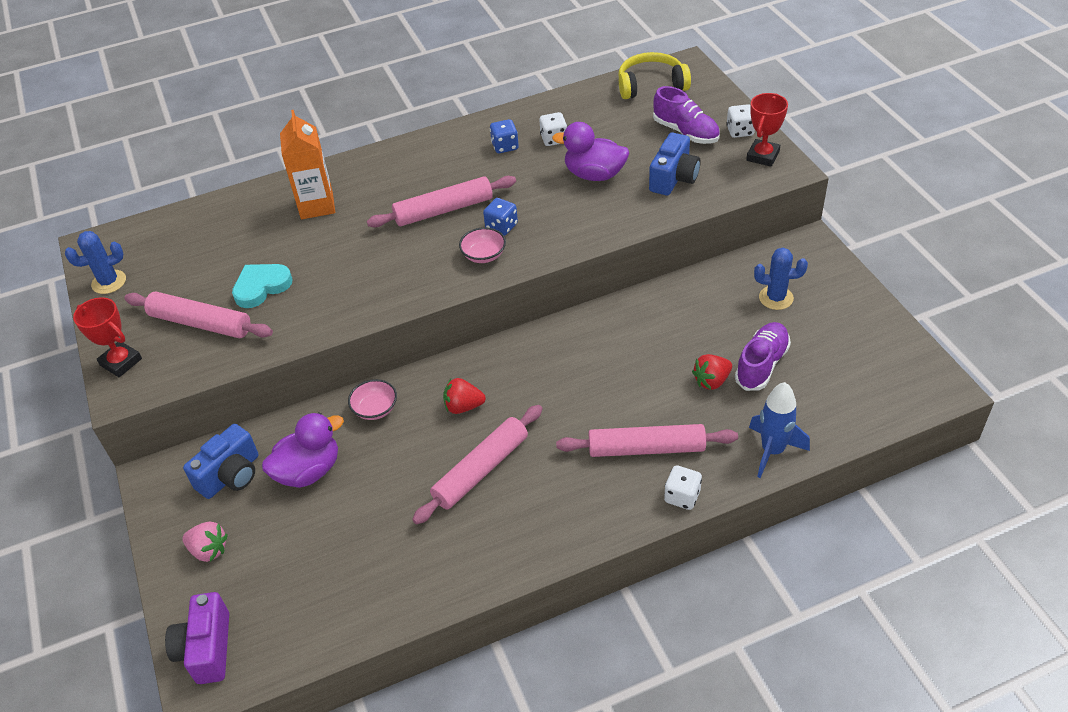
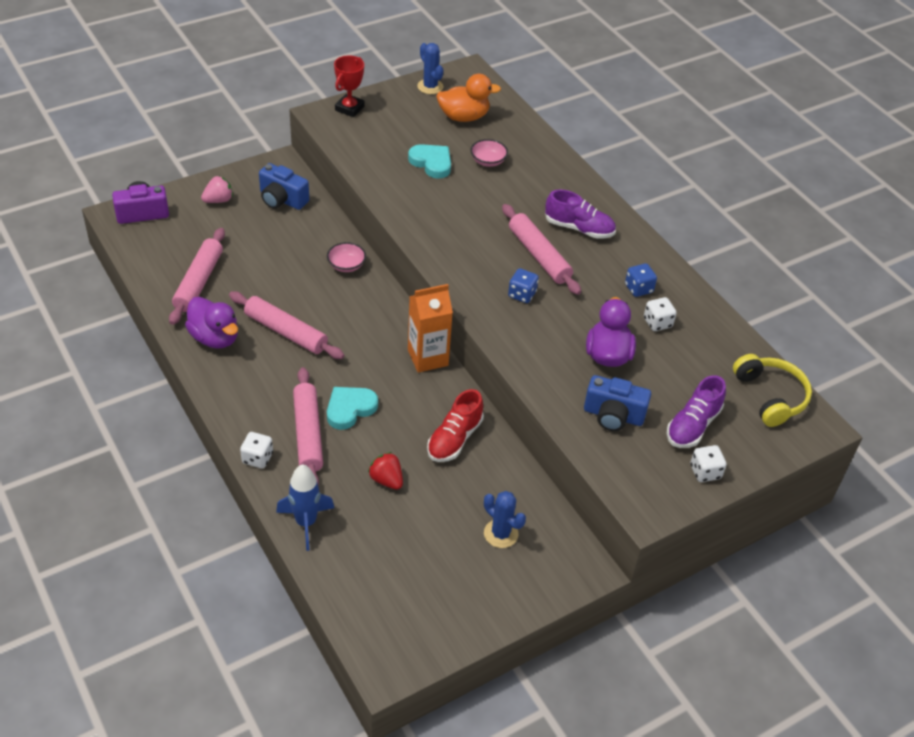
camera: 75 degrees right, 0 degrees up
pink rolling pin [124,291,273,338] -> pink rolling pin moved to [169,228,225,325]
pink strawberry [182,522,228,562] -> pink strawberry turned 135 degrees counterclockwise [201,176,233,203]
purple duck [262,412,344,488] -> purple duck moved to [185,297,238,349]
orange carton [280,110,335,219] -> orange carton moved to [408,284,453,373]
red strawberry [443,378,486,414] -> none
pink bowl [459,227,506,263] -> pink bowl moved to [470,139,508,167]
purple shoe [735,322,791,391] -> purple shoe moved to [545,190,616,239]
red trophy [746,93,788,167] -> none
blue cactus [754,248,808,310] -> blue cactus turned 45 degrees counterclockwise [484,491,526,548]
none -> turquoise heart [327,387,378,430]
none -> red shoe [427,389,484,462]
none -> orange duck [436,74,501,122]

